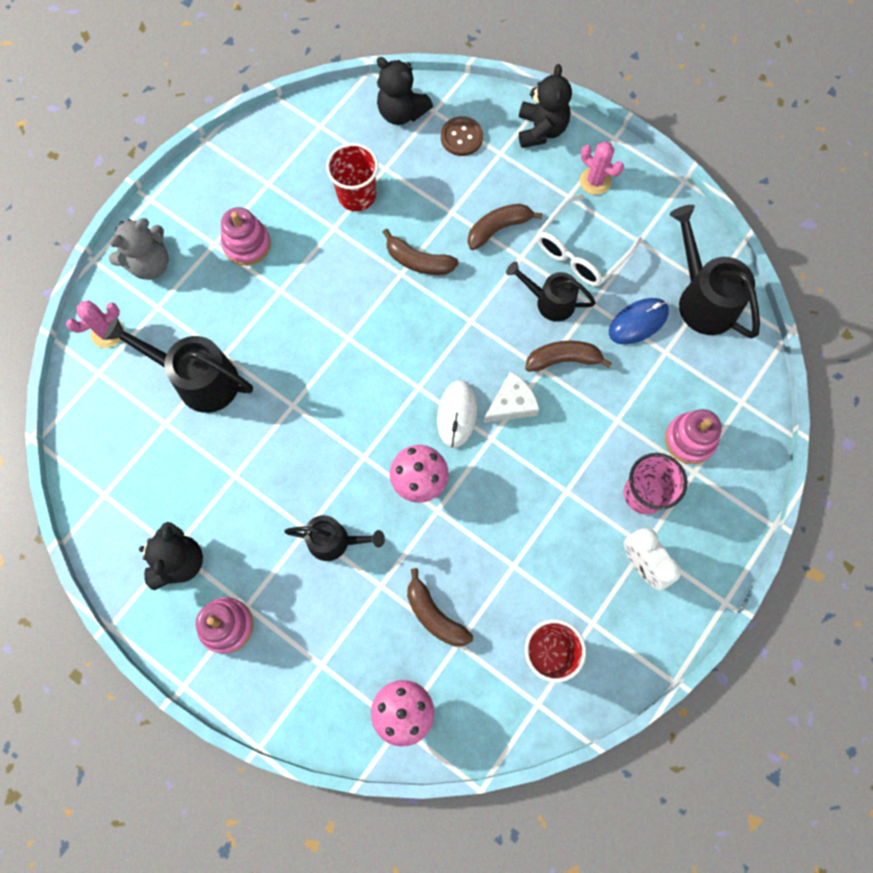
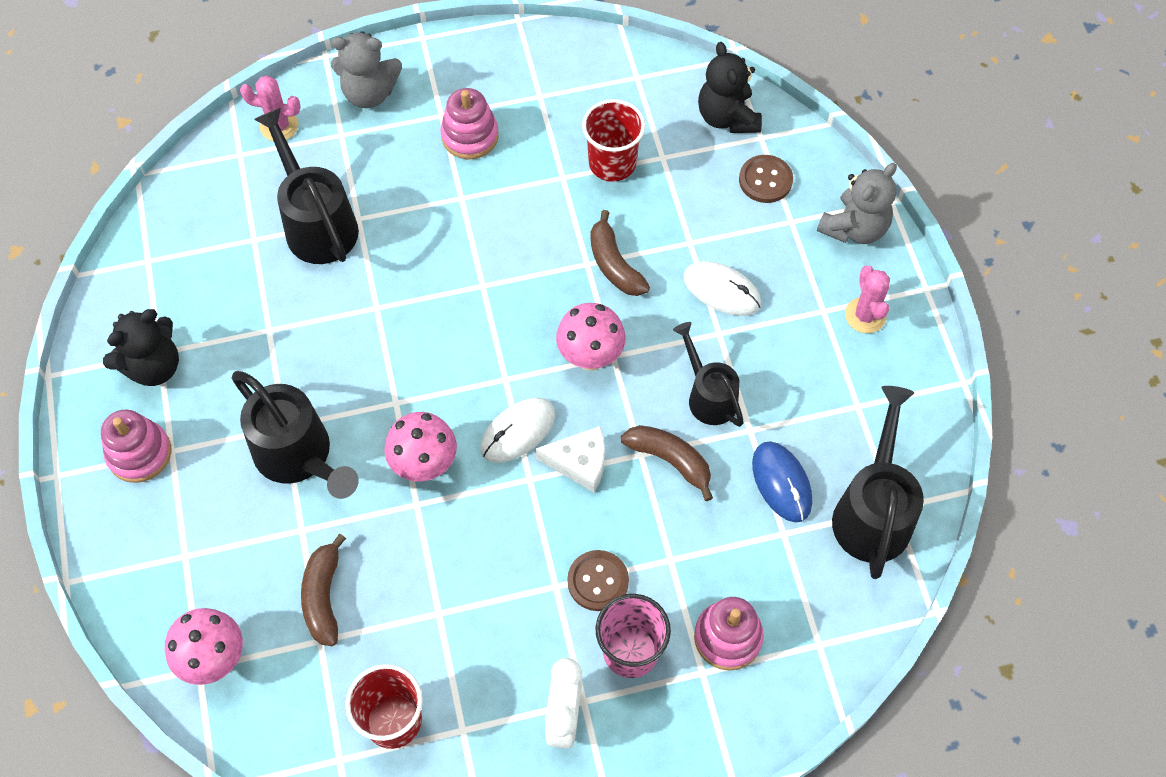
camera: 40 degrees right, 10 degrees down
black watering can [284,515,385,561] -> black watering can [232,371,359,499], size x1.57
brown banana [468,204,543,250] -> white mouse [683,261,761,316]
black teddy bear [519,64,572,148] -> grey teddy bear [817,163,897,244]
white glasses [537,195,642,287] -> none
blue mouse [609,298,669,344] -> blue mouse turned 60 degrees clockwise [752,441,812,522]
none -> pink mushroom [556,303,626,371]
none -> brown button [567,550,629,611]

